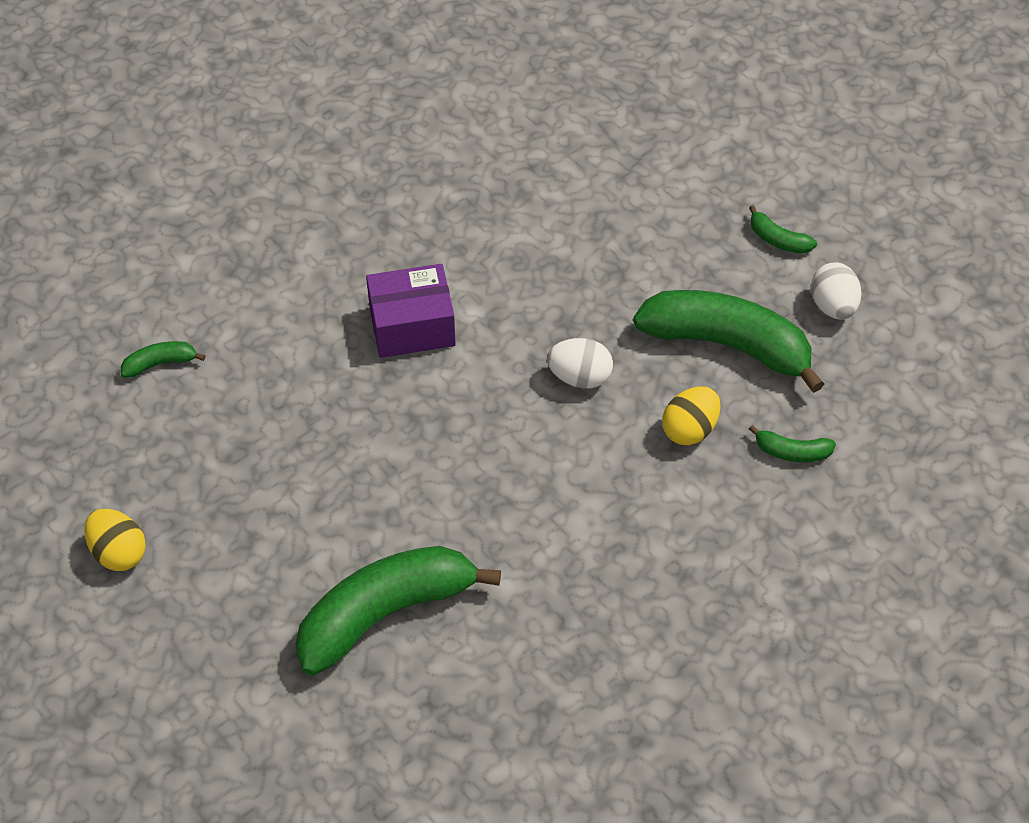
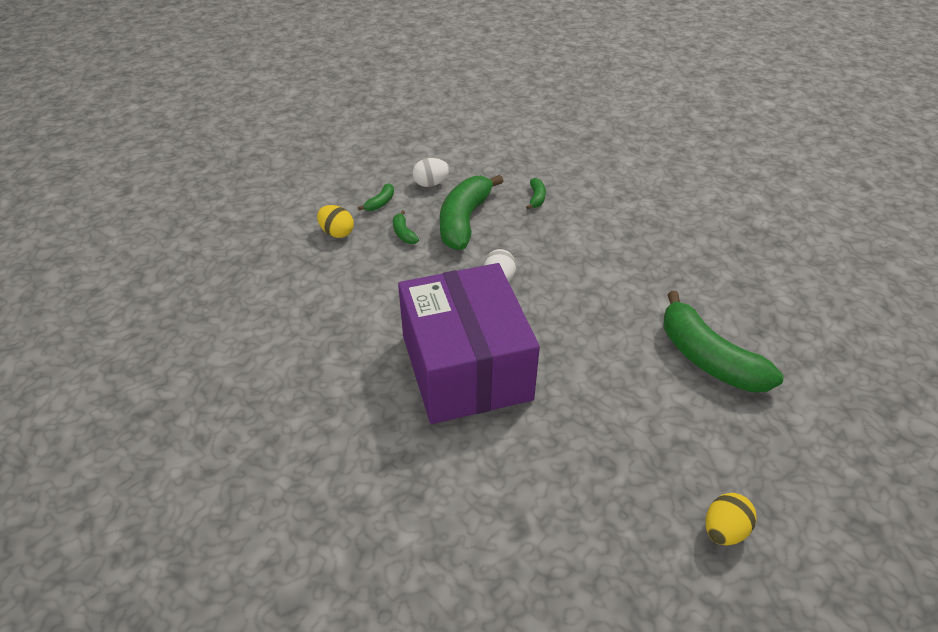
camera: 95 degrees left, 10 degrees down
green banana [121,341,205,378] -> green banana moved to [393,210,419,244]
purple box [366,264,456,358] -> purple box [398,263,540,424], size x2.05
yellow egg [662,386,721,445] -> yellow egg moved to [317,205,354,238]

